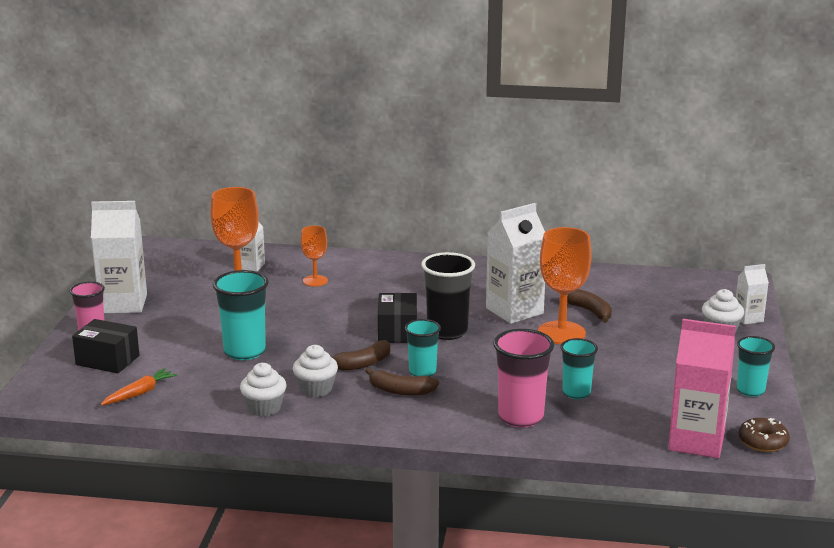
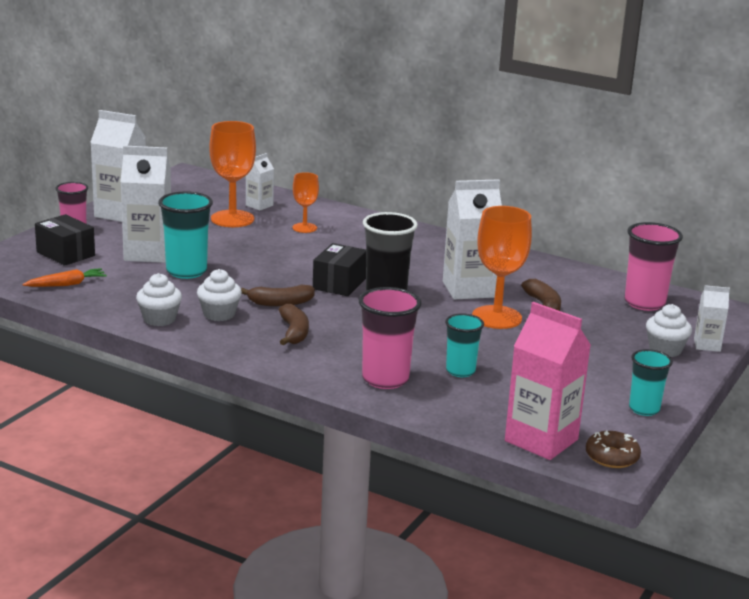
camera: 20 degrees right, 0 degrees up
brown banana [365,368,439,396] -> brown banana turned 135 degrees counterclockwise [279,304,309,345]
turquoise cup [405,319,441,377] -> none
none -> white carton [120,146,171,263]
none -> pink cup [625,222,683,311]

